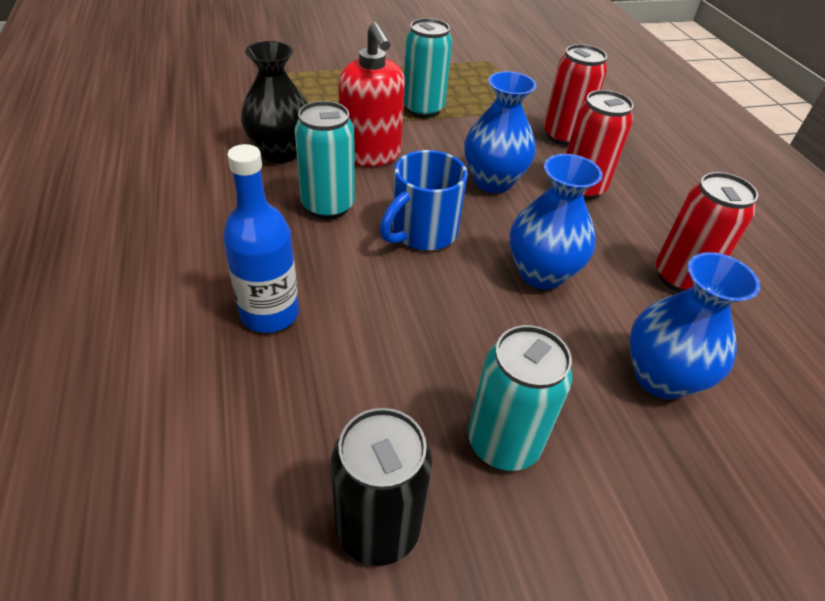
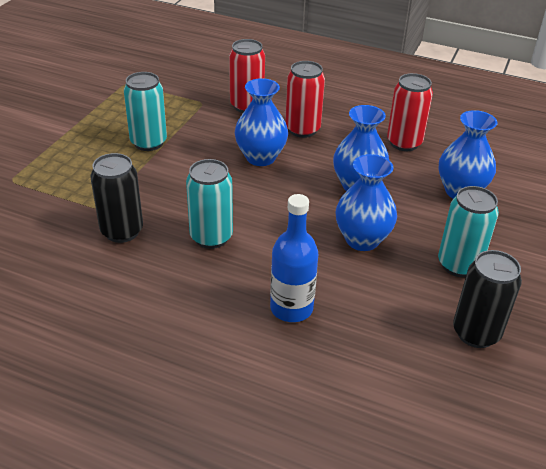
camera: 50 degrees left, 5 degrees down
black vase [240,41,308,163] -> black can [90,153,143,243]
red soap dispenser [338,22,405,167] -> none
blue mug [380,150,468,251] -> none
none -> blue vase [336,154,397,251]

